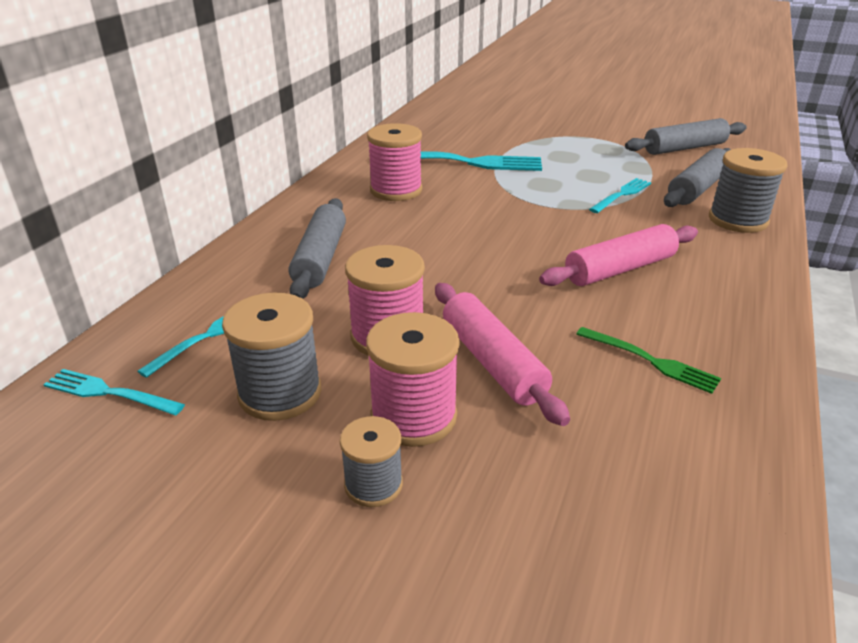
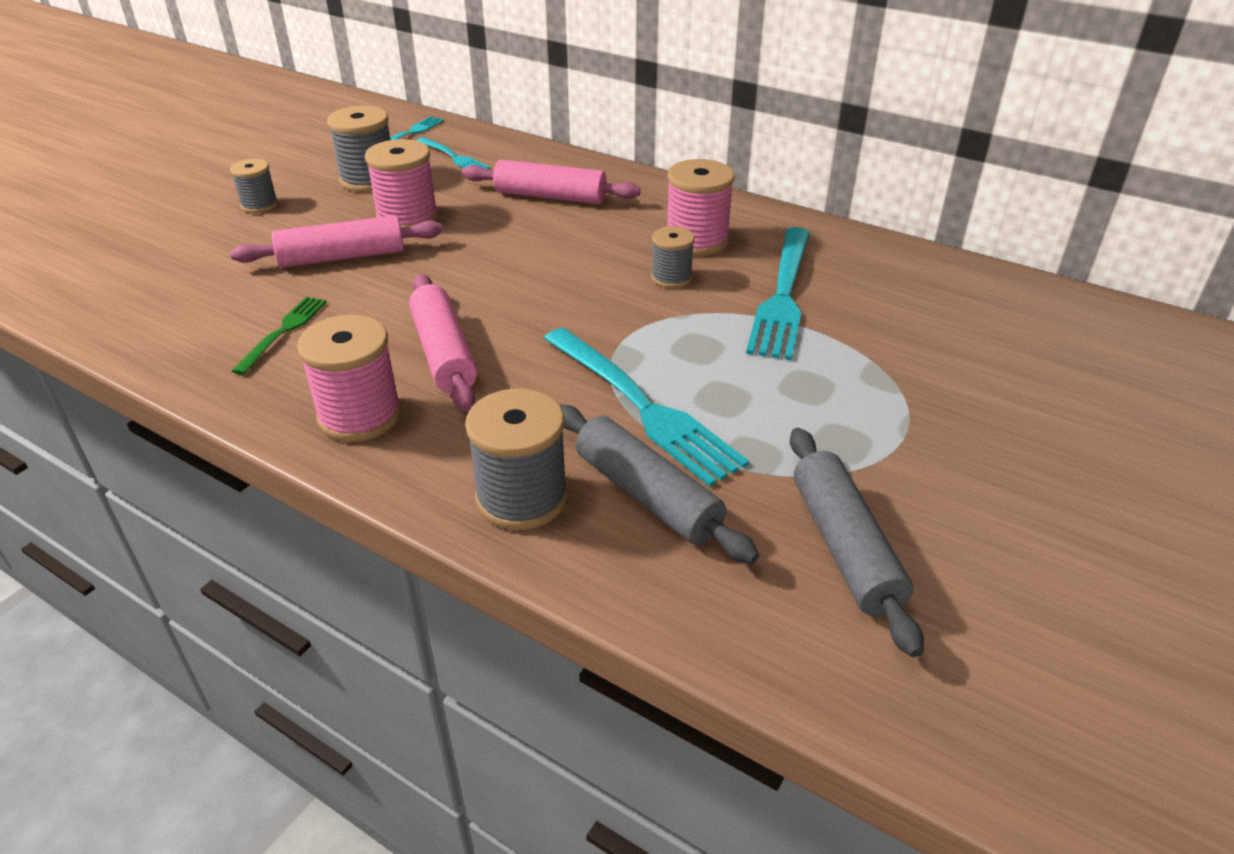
camera: 100 degrees right, 5 degrees up
grey rolling pin [289,198,346,299] -> pink rolling pin [462,160,640,204]
pink spool [366,312,460,447] -> pink spool moved to [297,315,401,442]
green fork [576,327,721,394] -> green fork turned 150 degrees clockwise [232,297,327,375]
turquoise fork [589,178,651,213] -> turquoise fork [544,328,749,487], size x1.84
none -> grey spool [651,226,694,288]

